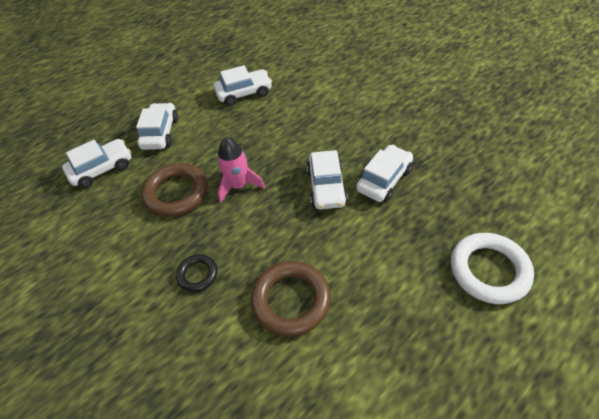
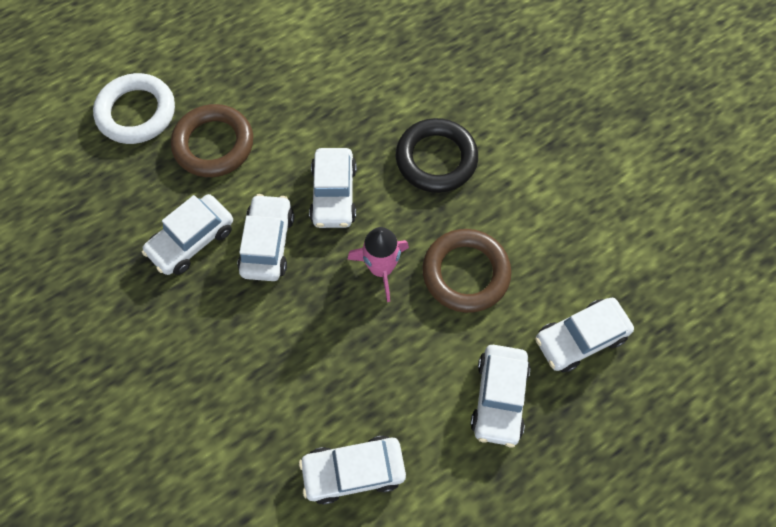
camera: 175 degrees left, 15 degrees up
black ring [176,254,217,292] -> black ring [396,118,478,193], size x1.83
brown ring [251,261,331,336] -> brown ring moved to [171,104,253,177]
none -> white car [309,148,357,228]

